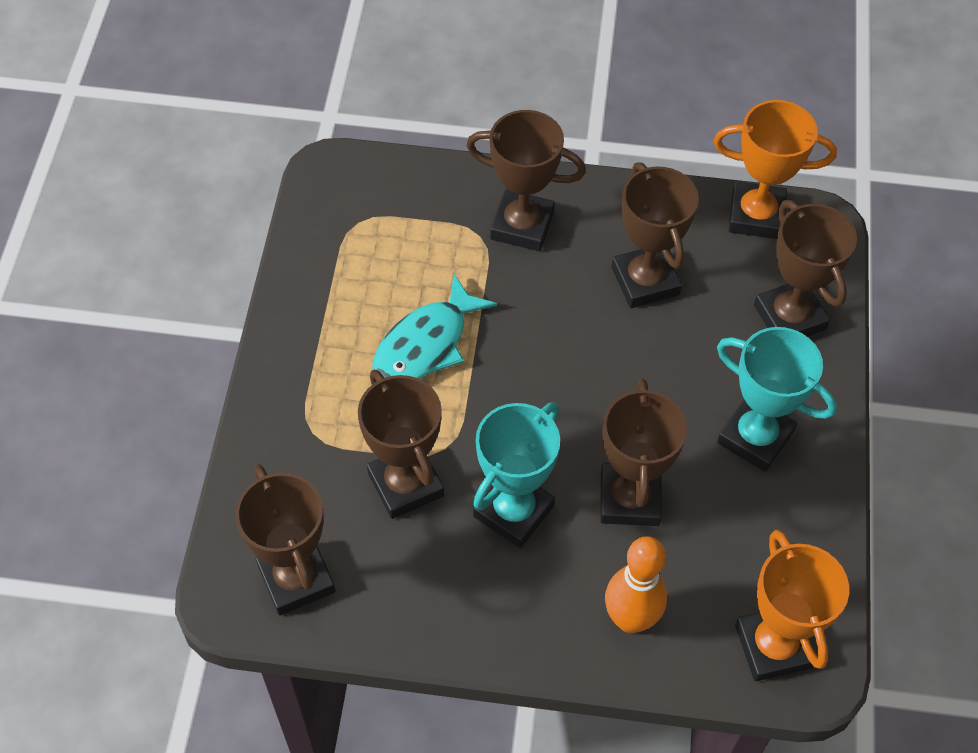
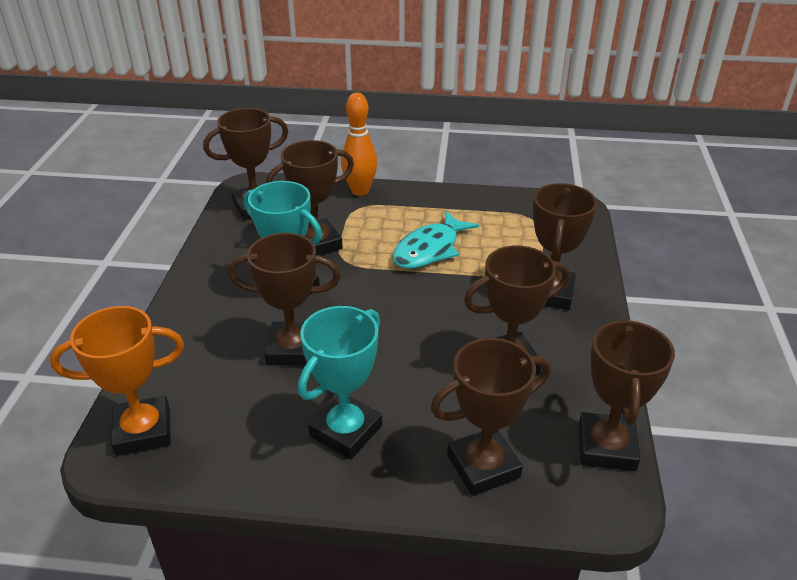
camera: 90 degrees right, 20 degrees down
turquoise fish [372,274,497,379] -> turquoise fish turned 90 degrees counterclockwise [392,211,479,269]
orange bowling pin [605,536,667,633] -> orange bowling pin moved to [341,92,377,196]
orange trophy [714,100,837,239] -> brown trophy [579,318,675,471]

